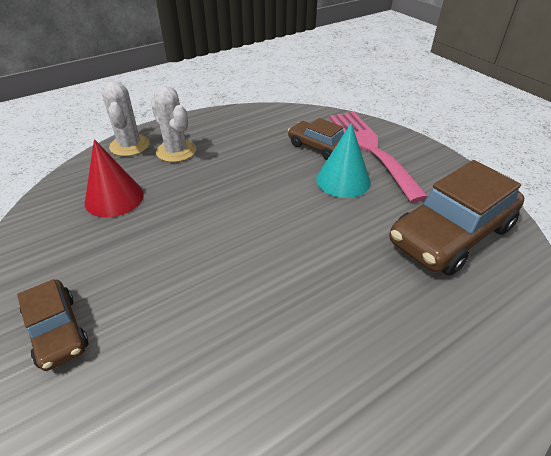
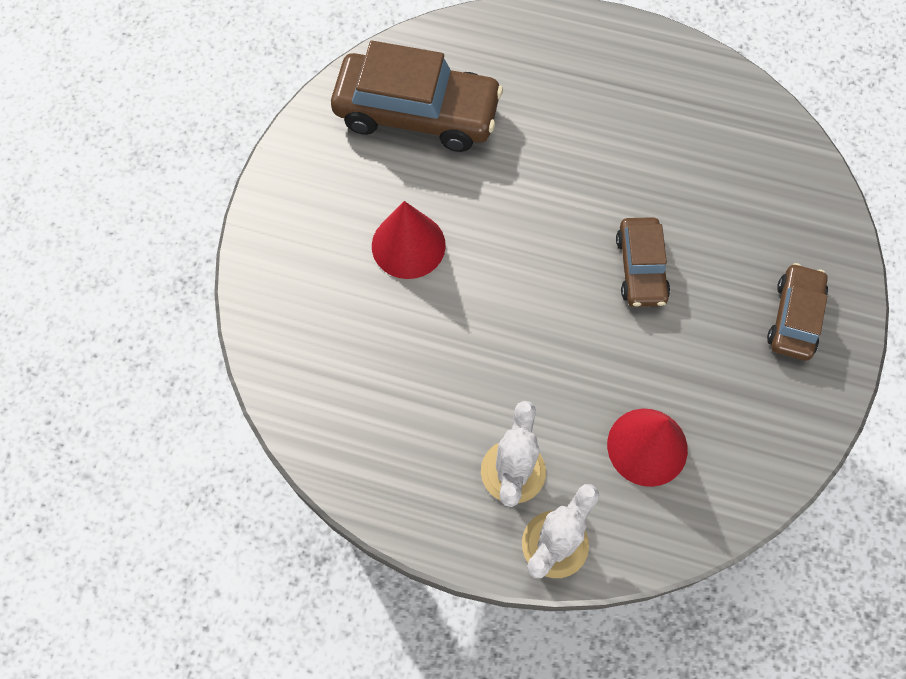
camera: 130 degrees left, 25 degrees up
brown car [288,118,344,160] -> brown car moved to [616,217,670,307]
turquoise cone [316,123,371,198] -> red cone [372,201,446,279]
pink fork [329,112,428,203] -> none

